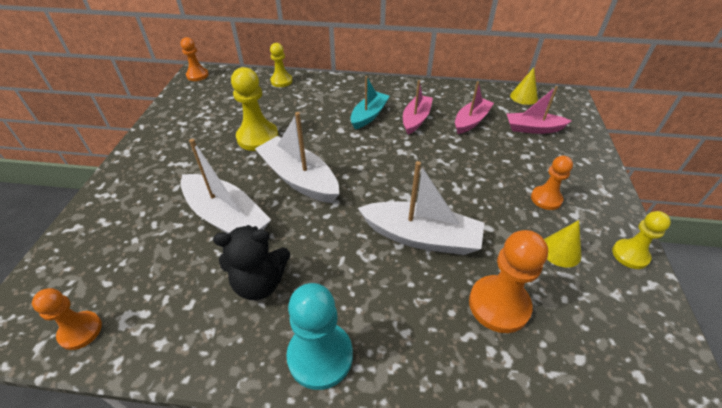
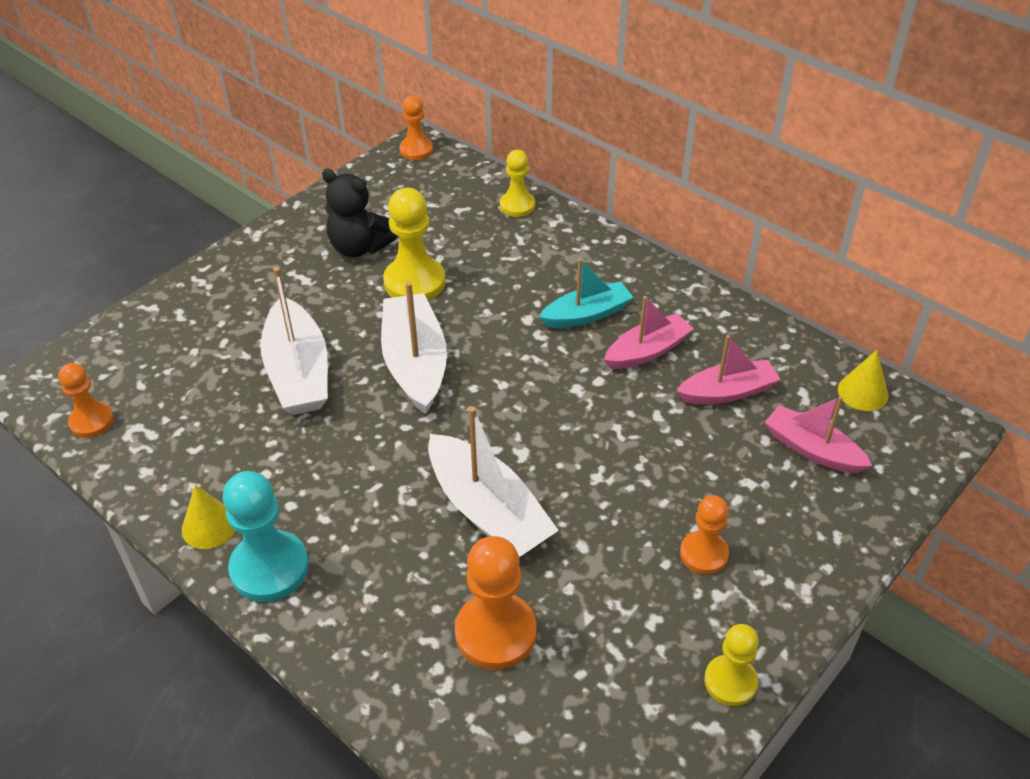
camera: 35 degrees right, 0 degrees up
black teddy bear [213,225,290,300] -> black teddy bear moved to [322,169,397,257]
yellow cone [544,220,581,268] -> yellow cone moved to [182,485,236,549]

